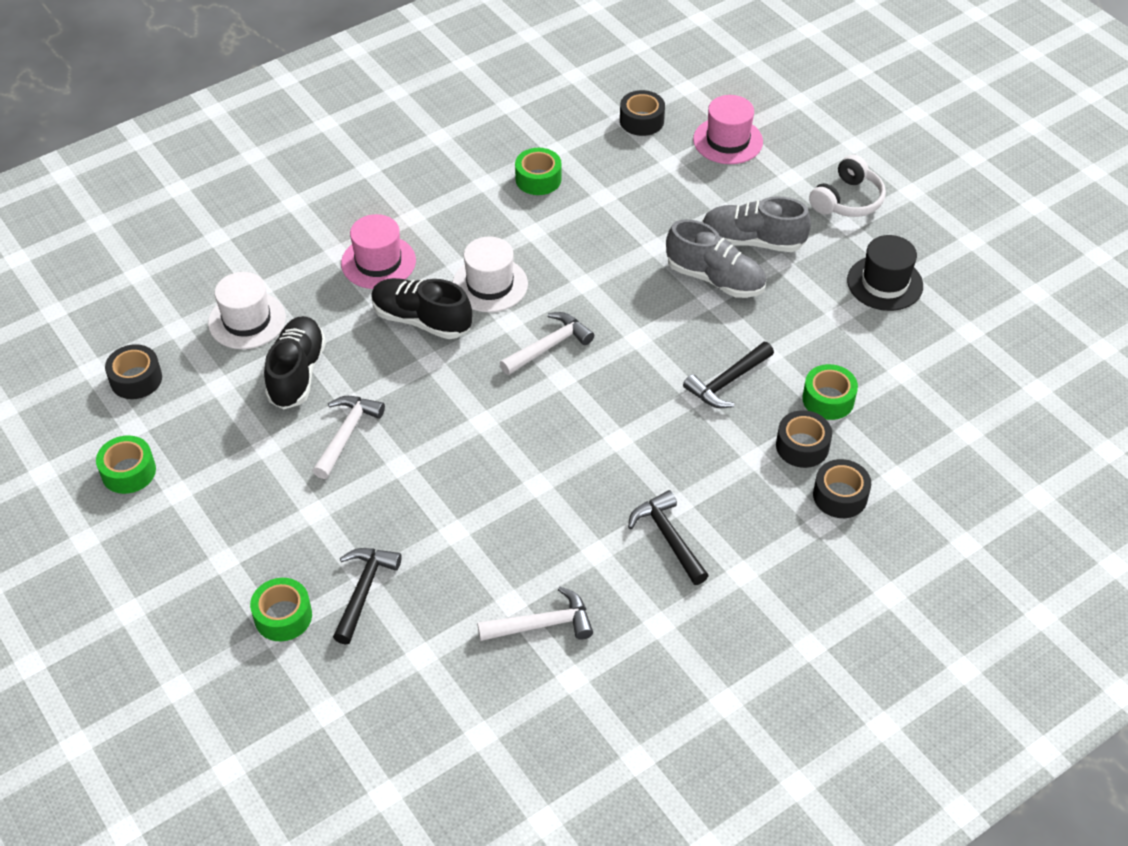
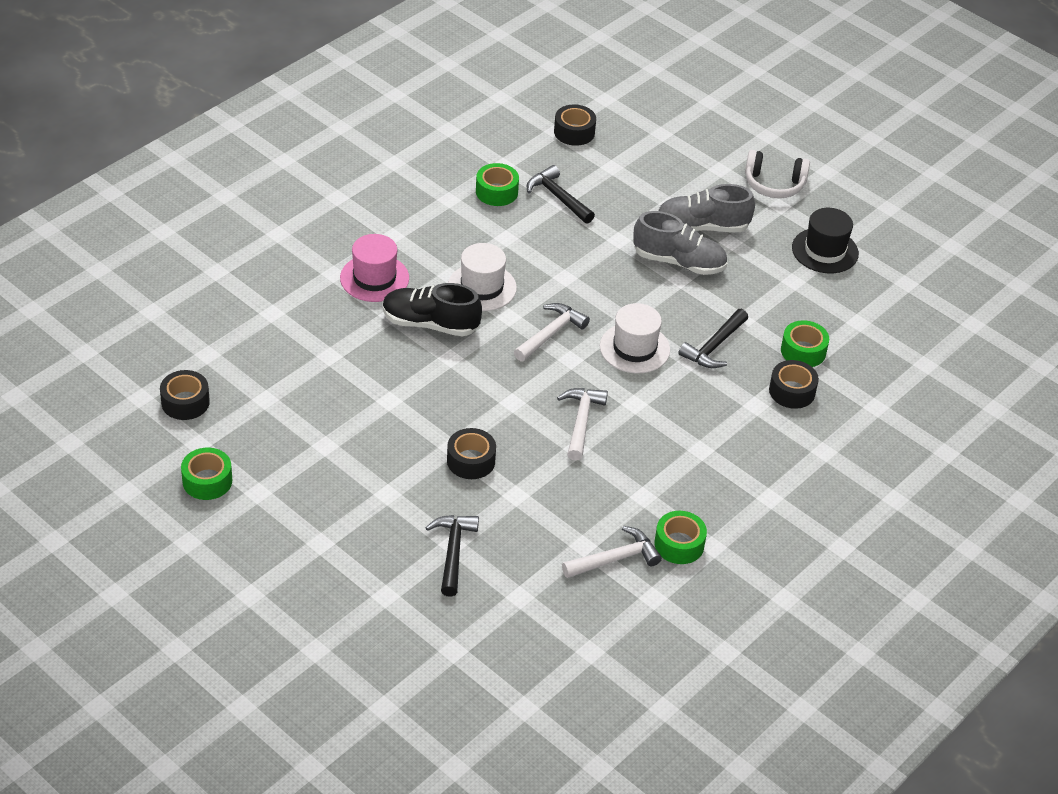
camera: 15 degrees left, 5 degrees down
white hat [208,272,286,349] -> white hat moved to [600,303,670,374]
green tape [250,578,312,641] -> green tape moved to [654,511,707,564]
black shoe [264,316,326,410] -> none
white hammer [313,396,385,479] -> white hammer moved to [557,388,608,461]
black hammer [628,490,709,585] -> black hammer moved to [527,165,595,224]
pink hat [693,95,763,164] -> none
white headphones [809,155,886,217] -> white headphones turned 75 degrees clockwise [745,150,810,198]
black tape [813,459,871,518] -> black tape moved to [447,428,496,479]

